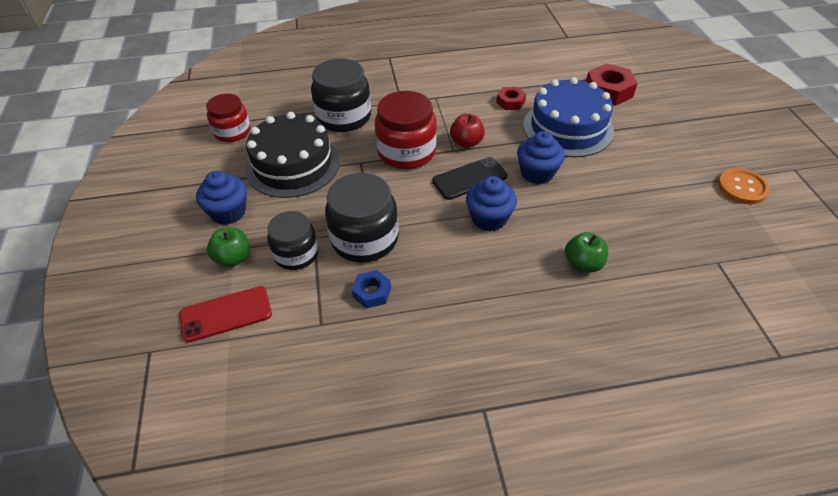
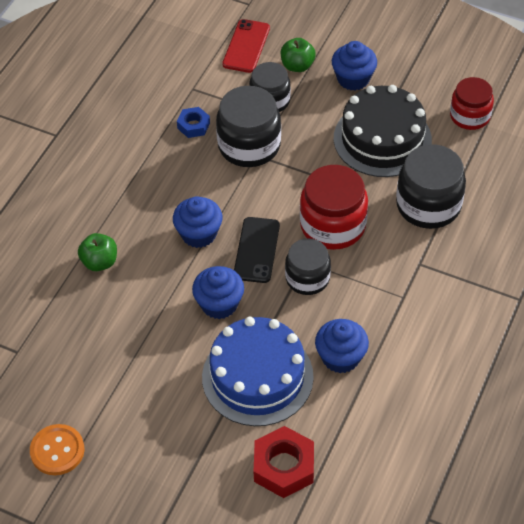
camera: 125 degrees right, 5 degrees up
red apple [450,114,485,148] -> black jar [285,238,331,295]
red nut [496,87,526,110] -> blue cupcake [315,319,369,373]

